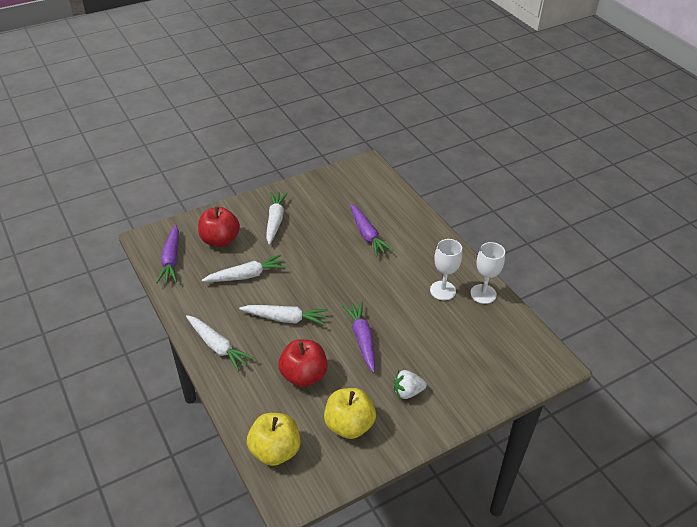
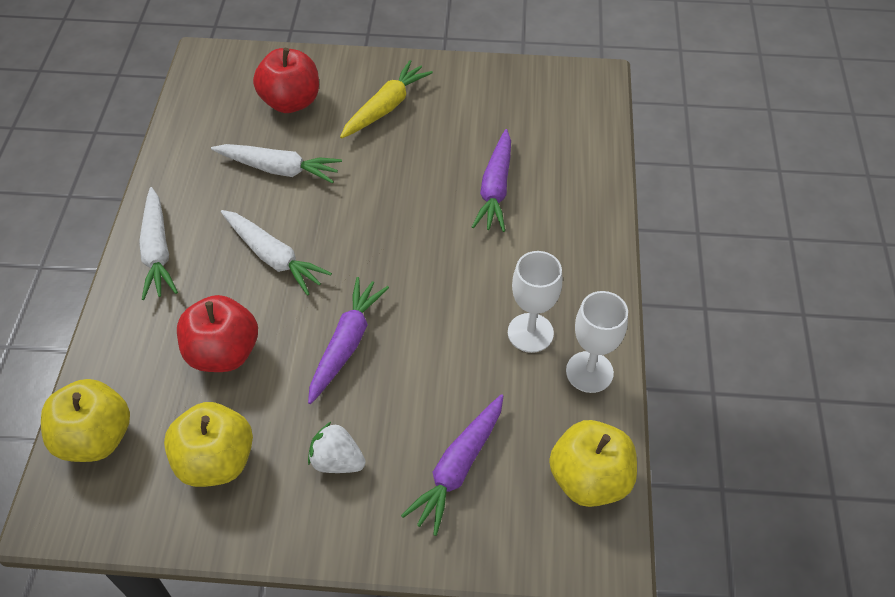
camera: 35 degrees right, 10 degrees up
purple carrot [156,225,179,283] -> purple carrot moved to [401,394,503,536]
white carrot [266,192,288,245] -> yellow carrot [340,60,433,138]
none -> yellow apple [549,420,637,507]

